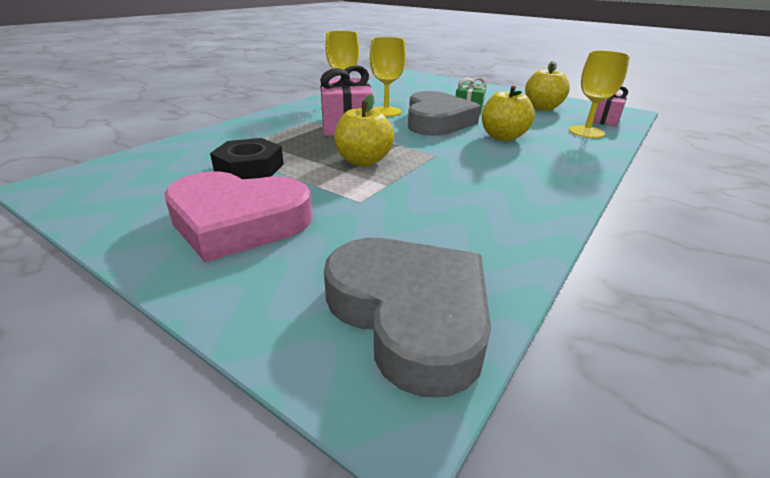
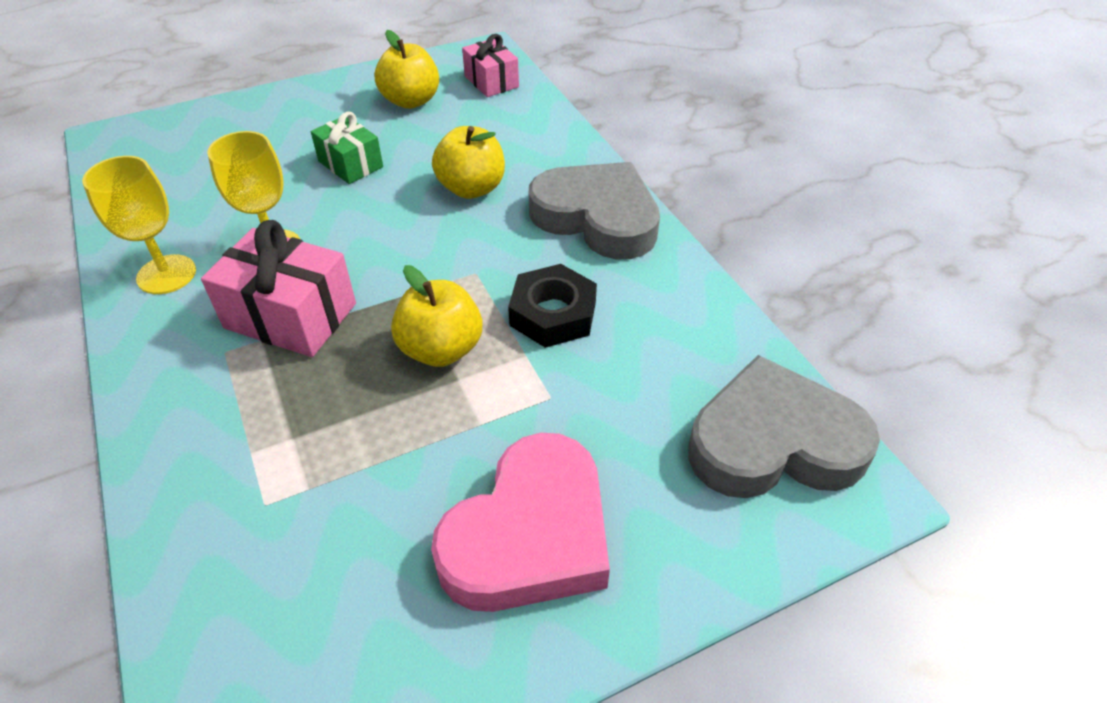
camera: 60 degrees left, 15 degrees up
black nut [210,138,284,179] -> black nut moved to [508,264,597,348]
grey heart [408,91,481,136] -> grey heart moved to [529,162,660,259]
yellow goblet [569,51,630,138] -> none

